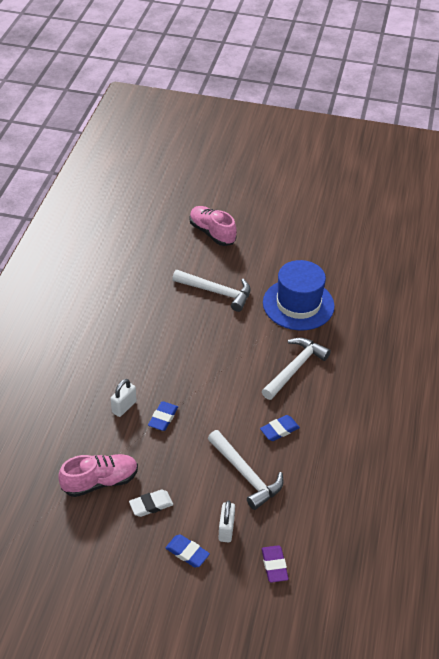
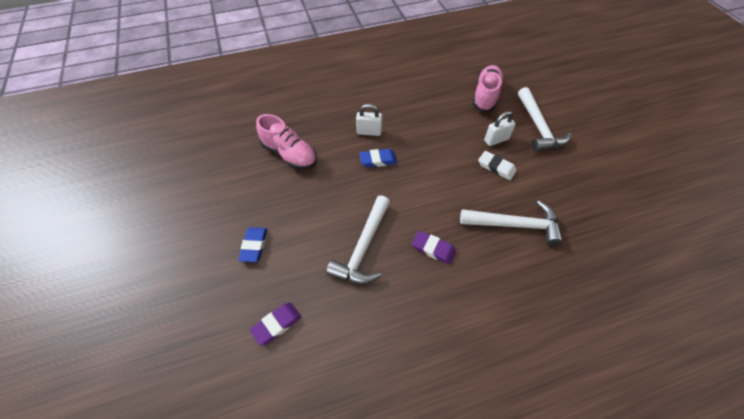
camera: 60 degrees right, 10 degrees up
white eraser [129,490,173,517] -> white eraser moved to [478,151,517,180]
pink shoe [189,206,237,246] -> pink shoe moved to [473,65,504,112]
white padlock [219,500,235,543] -> white padlock moved to [484,111,516,146]
blue eraser [260,415,300,441] -> purple eraser [412,231,456,265]
blue hat [263,260,335,330] -> none

